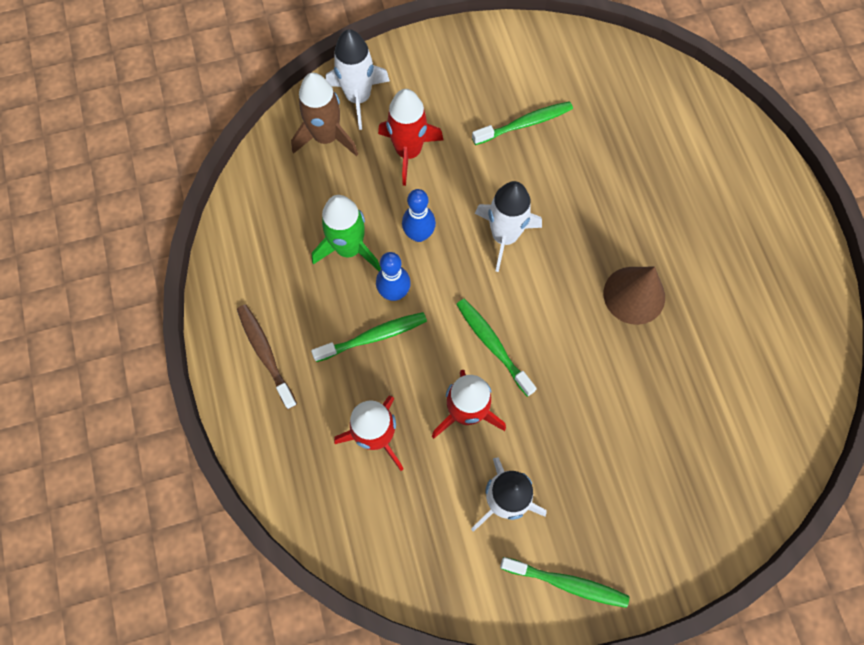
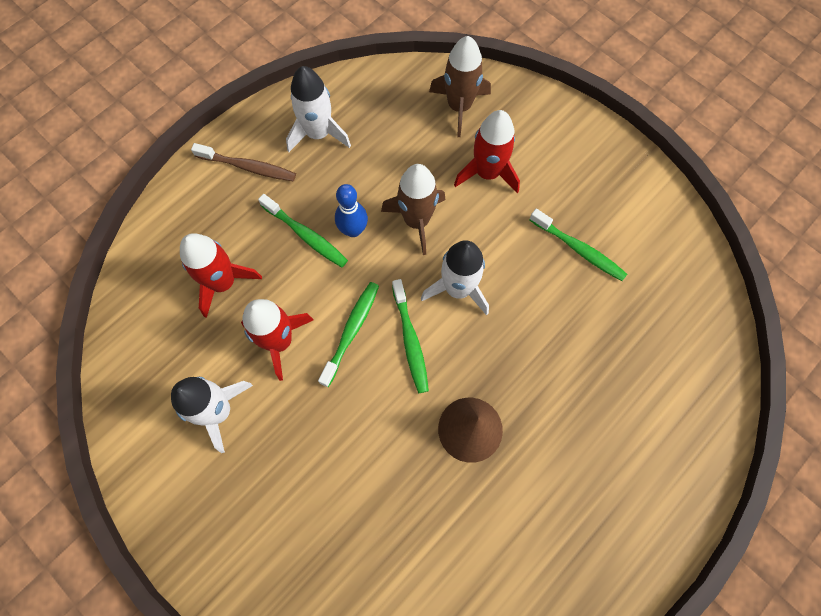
camera: 60 degrees right, 0 degrees up
brown toothbrush [237,304,297,409] -> brown toothbrush turned 75 degrees clockwise [191,143,296,182]
green rocket [312,195,381,271] -> none
white rocket [325,29,390,130] -> white rocket moved to [286,66,351,152]
blue bowling pin [402,189,436,242] -> brown rocket [381,164,446,255]
green toothbrush [500,557,629,608] -> green toothbrush moved to [392,279,429,393]

